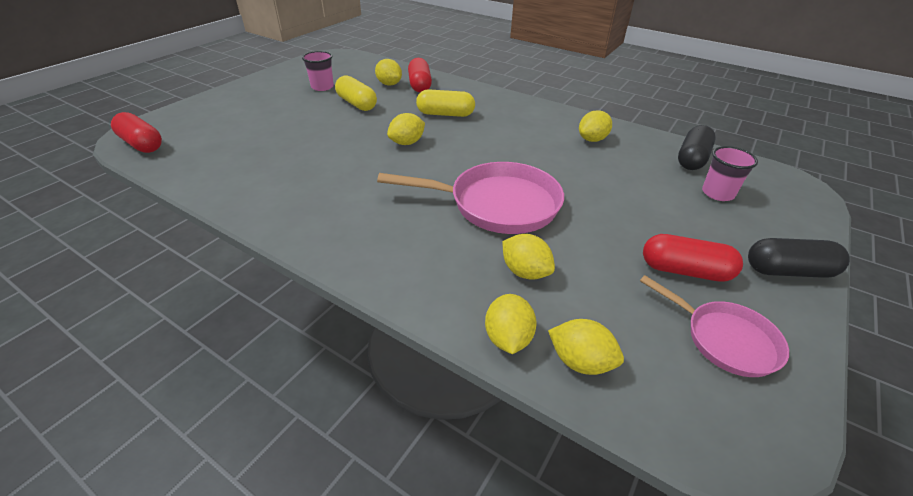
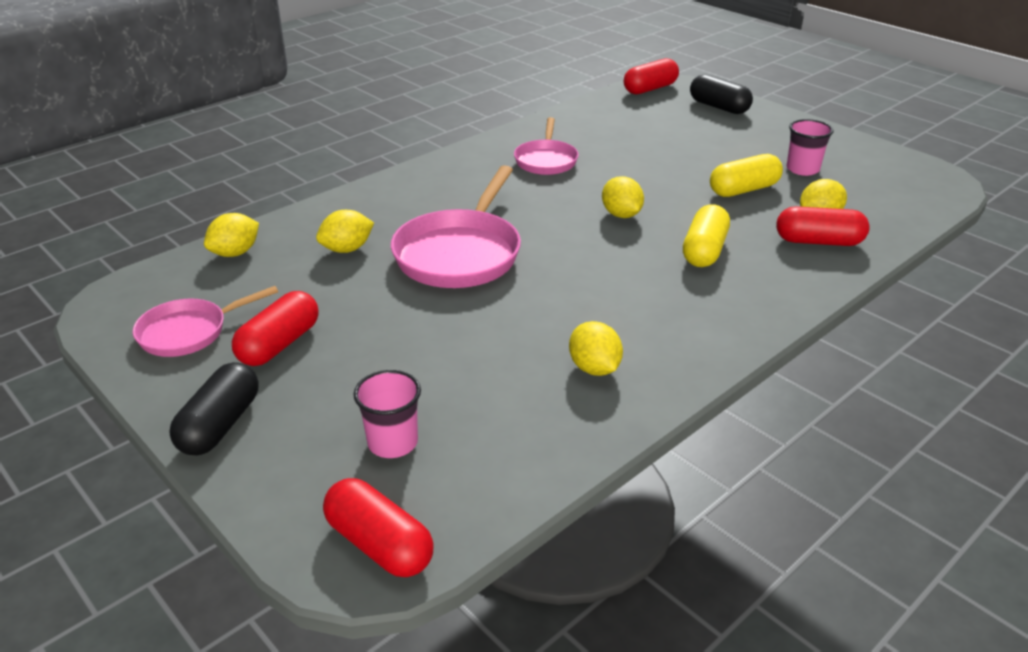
camera: 105 degrees right, 5 degrees down
yellow lemon [485,294,537,354] -> none
black capsule [678,125,716,170] -> black capsule moved to [690,74,753,114]
none -> red capsule [323,478,434,577]
none -> pink pan [514,117,579,175]

